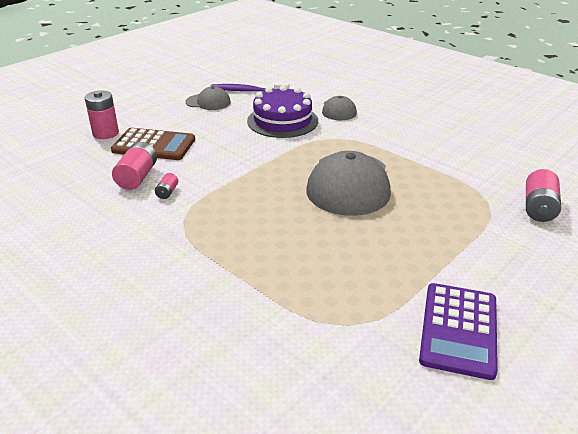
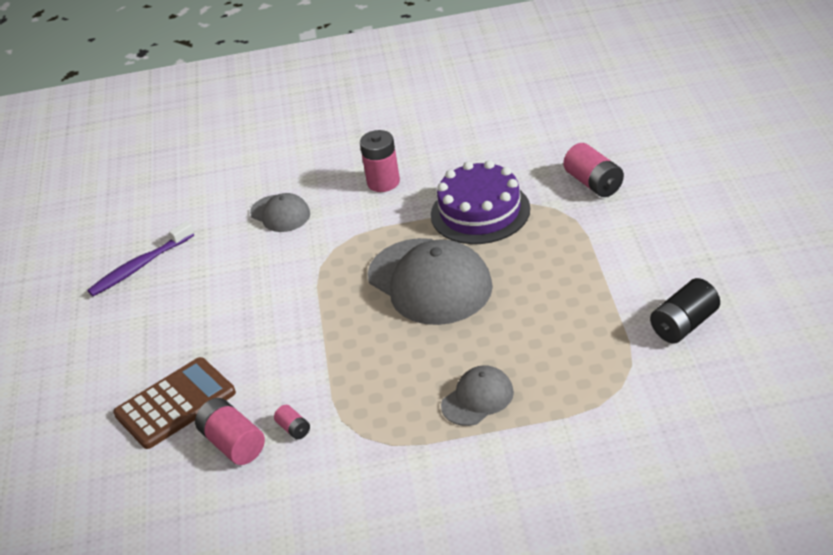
camera: 45 degrees left, 5 degrees up
pink battery [85,91,119,139] -> pink battery moved to [360,130,400,192]
grey cap [185,86,231,110] -> grey cap moved to [441,365,514,426]
purple cake [247,85,318,138] -> purple cake moved to [431,160,530,244]
purple calculator [419,283,498,380] -> black battery [650,278,720,344]

